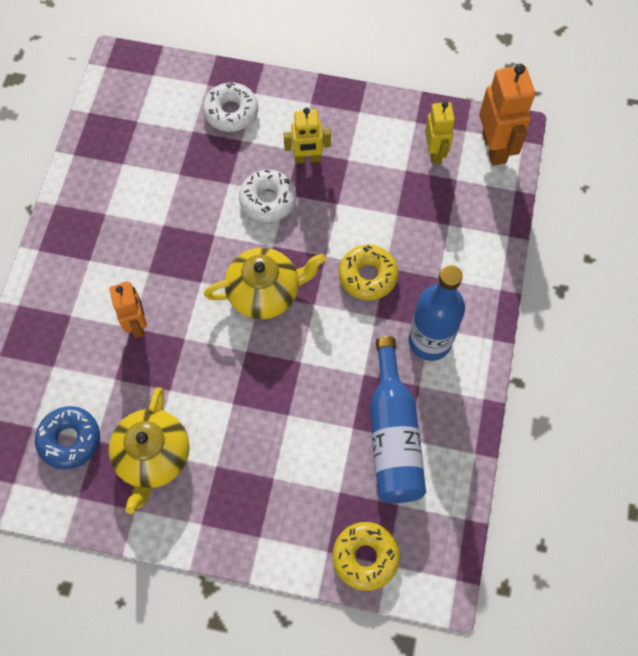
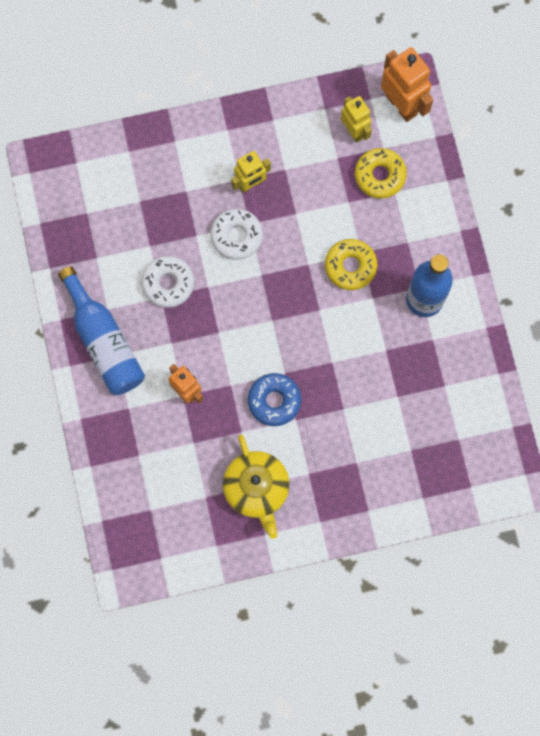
camera: 25 degrees left, 10 degrees up
blue donut [35,406,100,470] -> blue donut moved to [248,373,301,426]
white donut [203,83,258,132] -> white donut moved to [141,256,194,308]
yellow teapot [204,248,326,320] -> none
yellow donut [333,522,400,591] -> yellow donut moved to [355,148,407,198]
blue bottle [370,336,426,503] -> blue bottle moved to [58,266,145,395]

